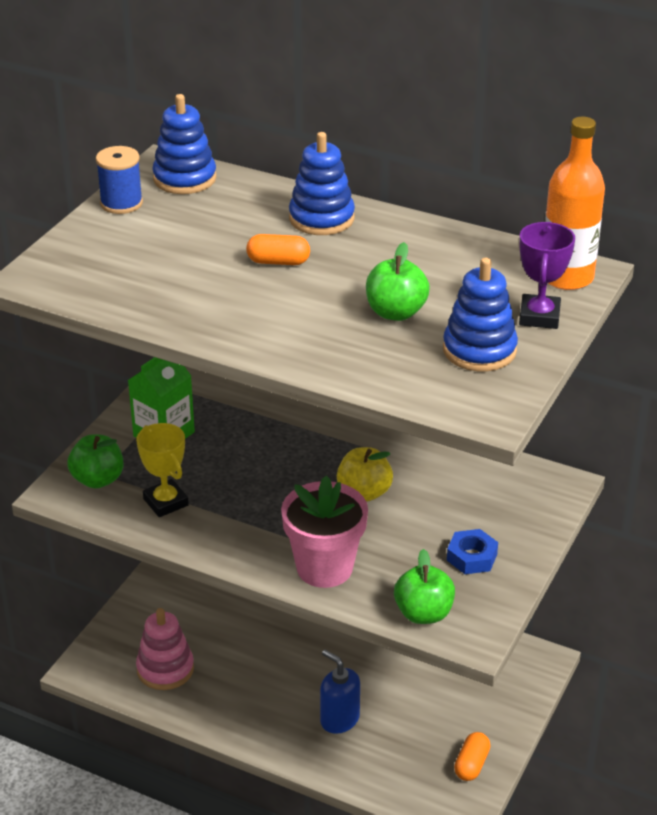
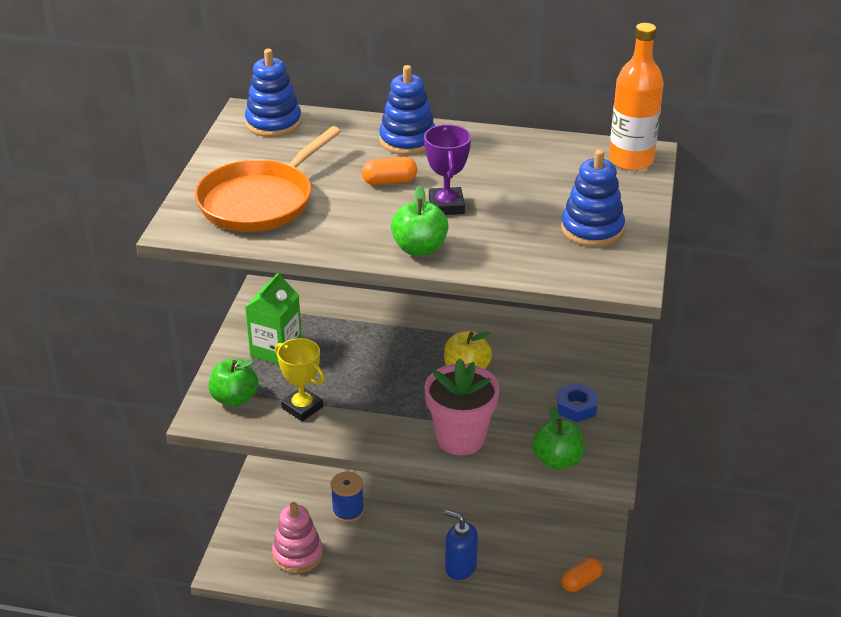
camera: 15 degrees left, 0 degrees up
blue spool [96,146,143,214] -> blue spool moved to [331,472,364,523]
green apple [366,242,430,321] -> green apple moved to [391,186,449,256]
orange capsule [454,732,490,781] -> orange capsule turned 45 degrees clockwise [561,558,603,592]
purple trophy [519,222,575,329] -> purple trophy moved to [424,124,471,215]
none -> orange pan [195,126,341,232]

